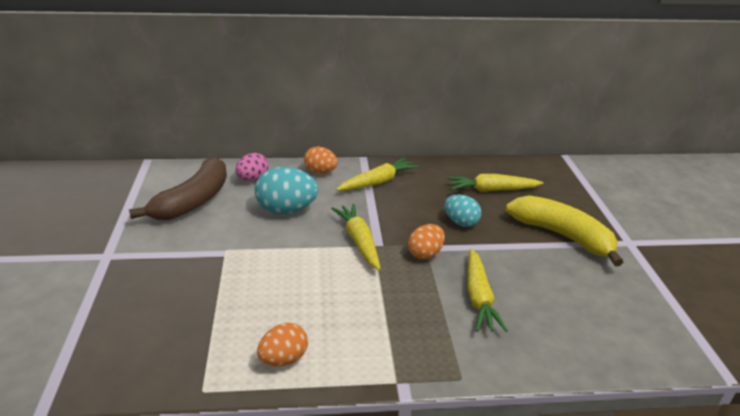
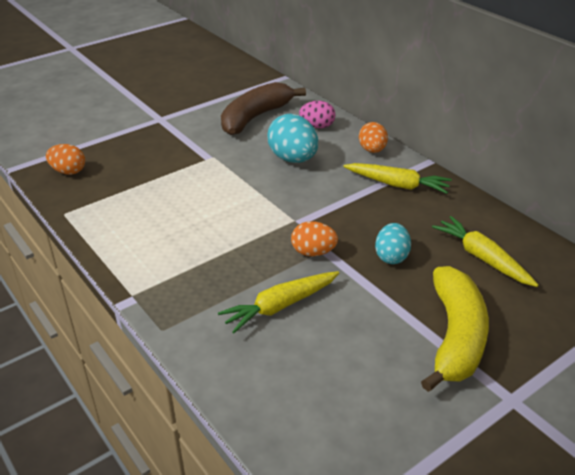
camera: 60 degrees right, 5 degrees up
brown banana [129,157,227,220] -> brown banana turned 135 degrees clockwise [221,82,306,135]
orange egg [257,323,308,366] -> orange egg moved to [46,144,85,175]
yellow carrot [331,204,381,270] -> none

